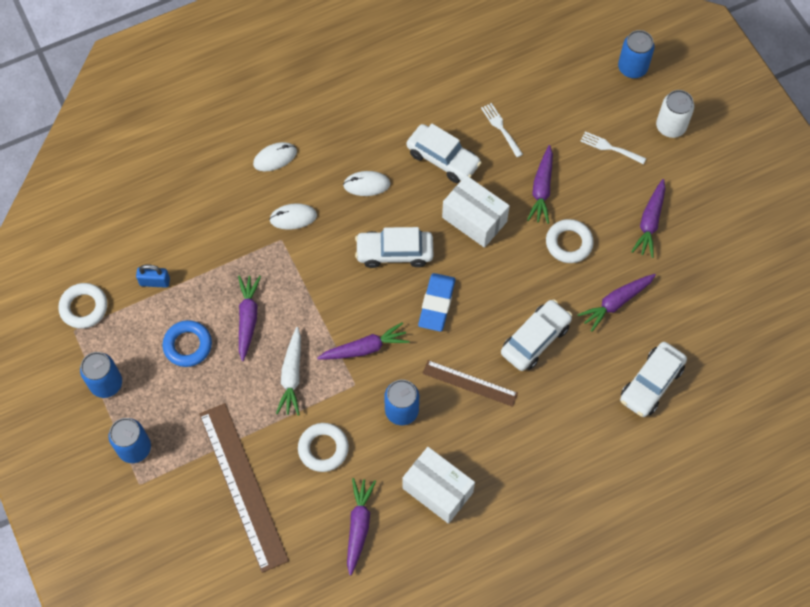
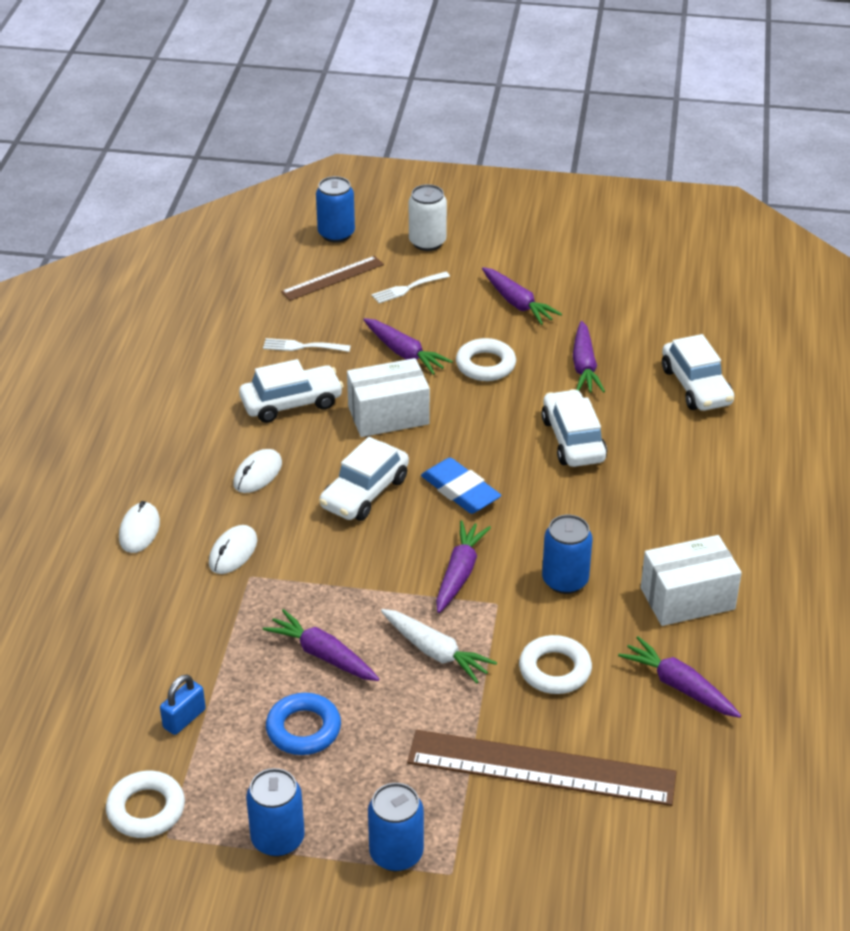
camera: 55 degrees left, 25 degrees down
brown ruler [422,360,518,407] -> brown ruler moved to [281,256,384,301]

